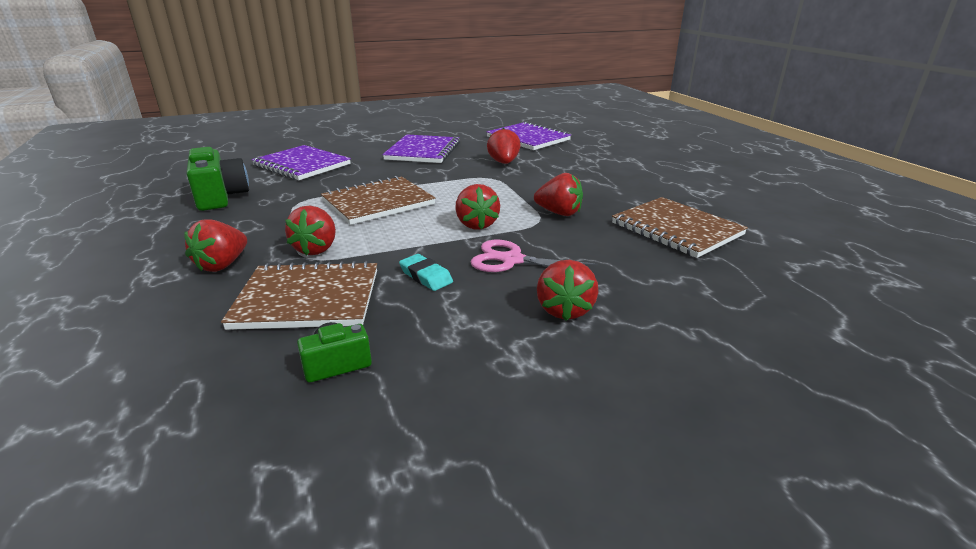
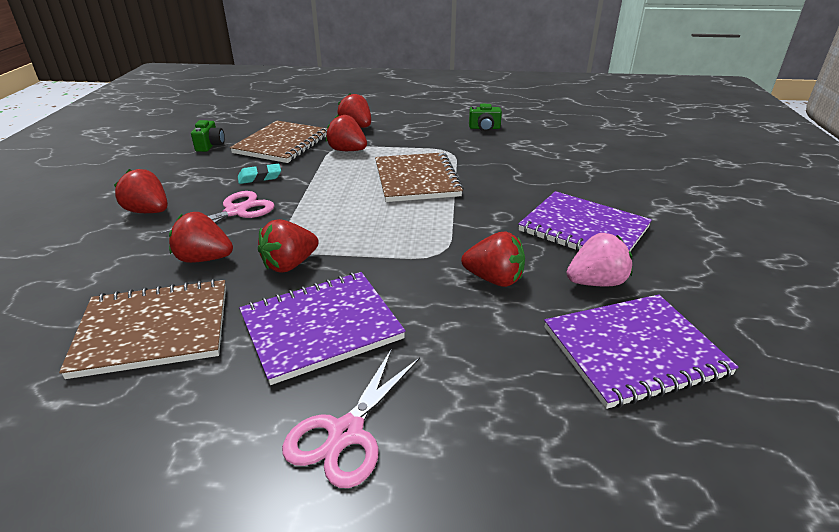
camera: 115 degrees right, 5 degrees up
green camera [187,147,249,211] -> green camera [469,104,502,131], size x0.55
purple notebook [252,145,351,180] -> purple notebook moved to [239,272,406,385]
red strawberry [455,184,500,230] -> red strawberry moved to [169,212,233,263]
none -> pink scissors [282,349,420,488]
none -> pink strawberry [567,233,632,286]

